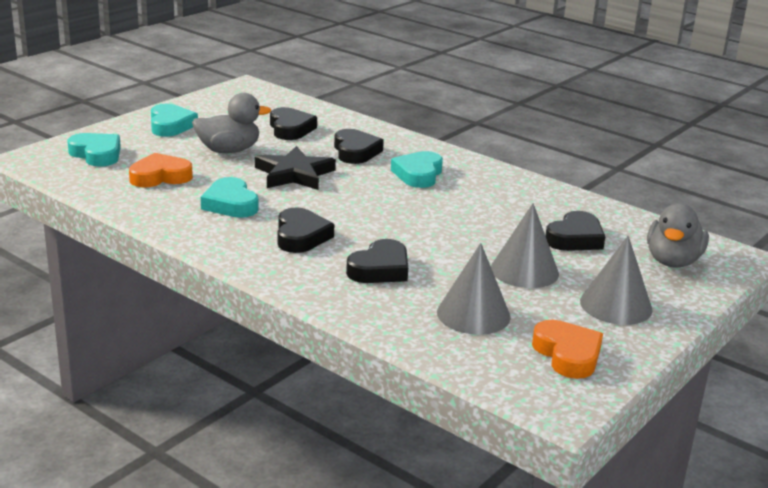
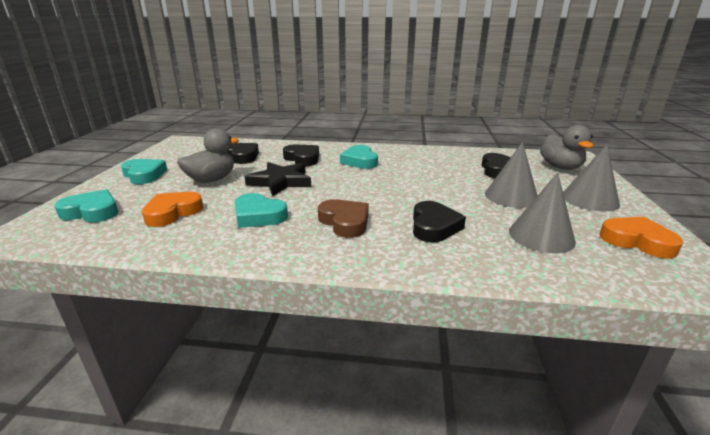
camera: 30 degrees left, 0 degrees up
black heart [278,207,334,253] -> brown heart [318,199,369,238]

